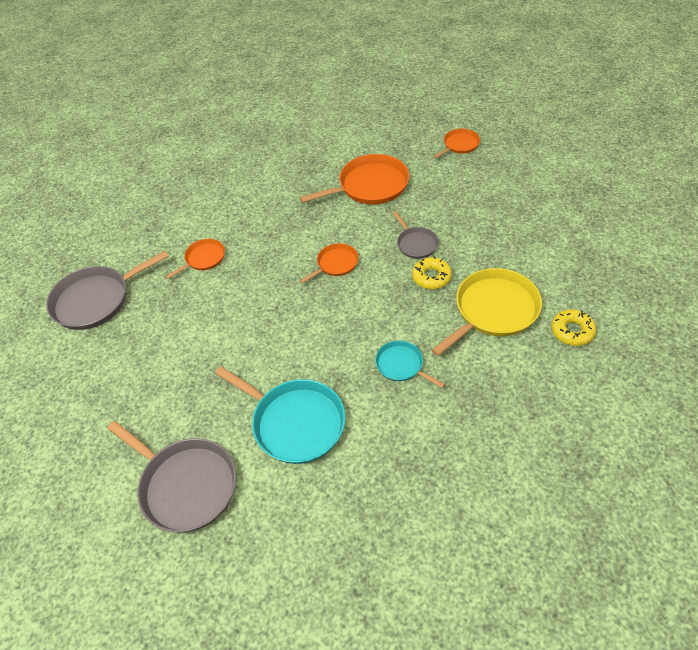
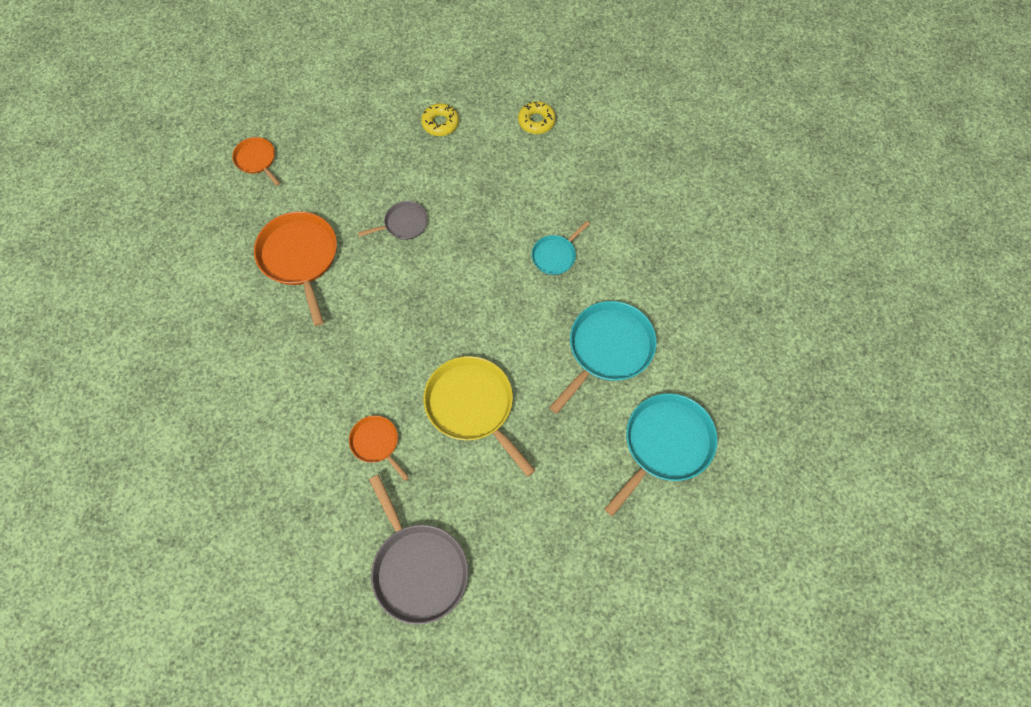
camera: 90 degrees left, 15 degrees up
grey pan [107,421,236,532] -> turquoise pan [604,393,717,516]
orange pan [300,243,359,284] -> none
yellow donut [412,256,452,289] -> yellow donut moved to [421,103,459,136]
yellow pan [432,268,542,356] -> yellow pan moved to [423,356,535,477]

